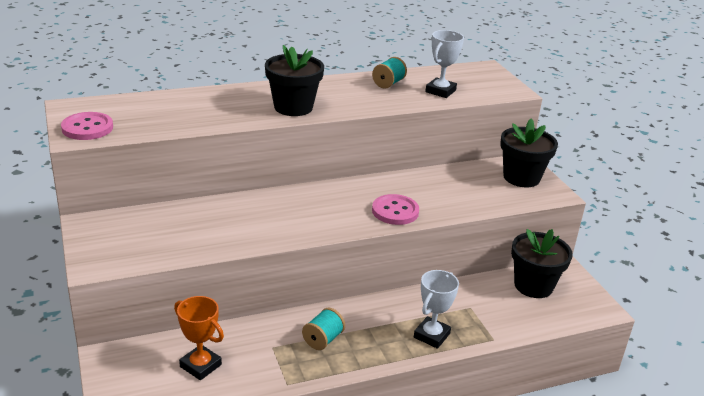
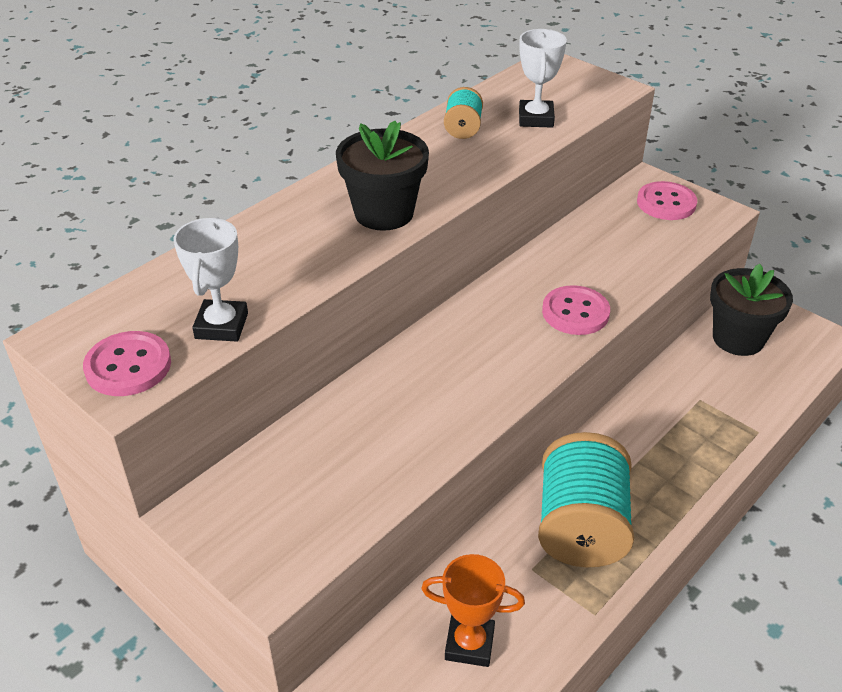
camera: 25 degrees left, 10 degrees up
turquoise spool [302,308,345,350] -> turquoise spool [538,432,634,568], size x2.09
white trophy [414,270,459,349] -> white trophy moved to [173,217,248,342]
black flower pot [500,119,558,187] -> pink button [637,181,697,220]

